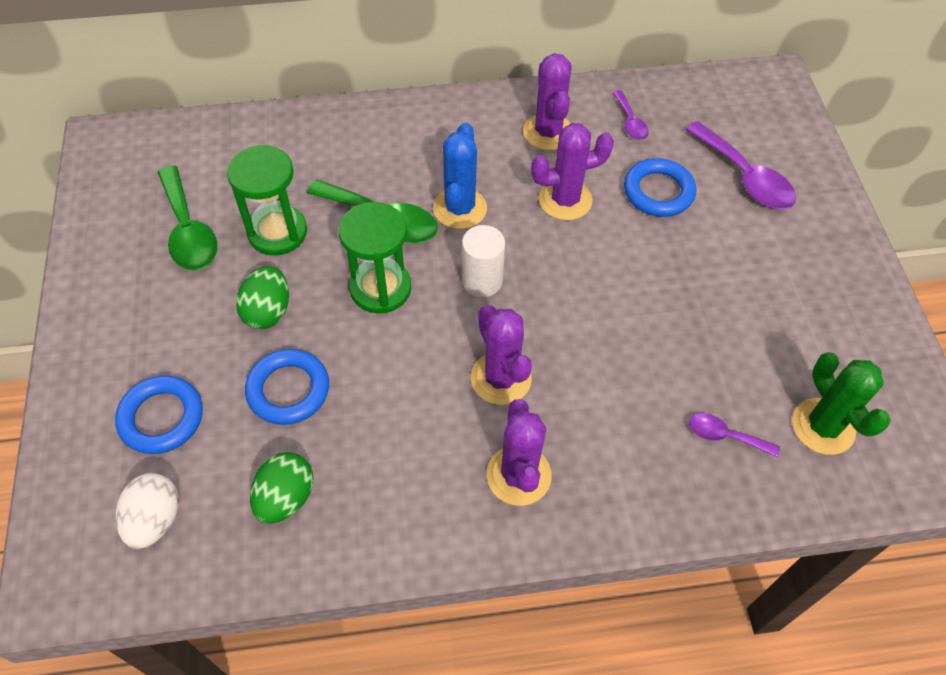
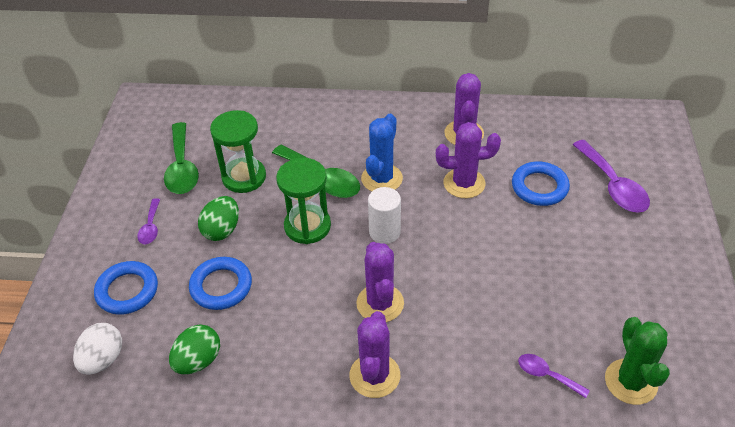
camera: 15 degrees right, 10 degrees down
purple spoon [613,90,649,140] -> purple spoon moved to [137,198,160,244]

